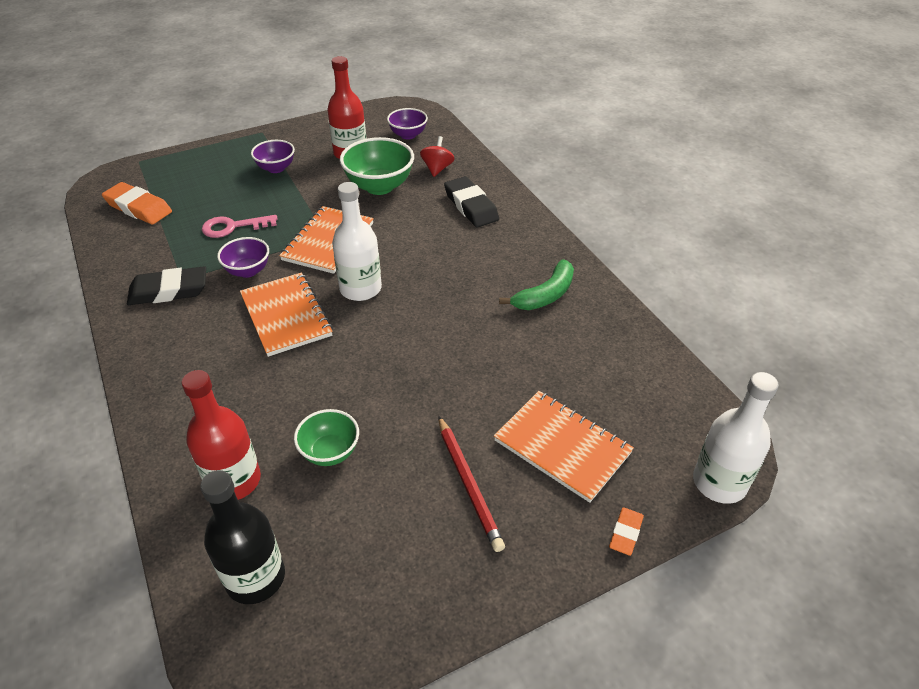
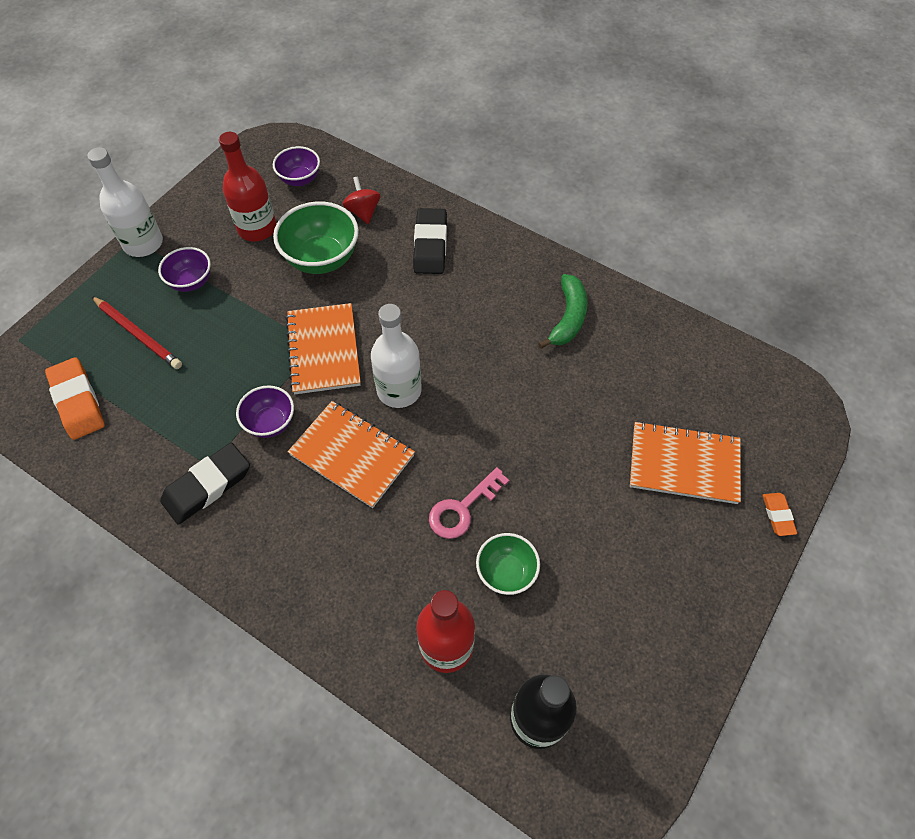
camera: 30 degrees left, 15 degrees up
orange eraser [102,182,172,225] -> orange eraser turned 60 degrees clockwise [45,357,105,440]
pink key [202,215,278,238] -> pink key moved to [429,467,509,539]
red pencil [438,416,505,552] -> red pencil moved to [91,296,182,369]
black eraser [444,176,499,227] -> black eraser turned 60 degrees clockwise [413,208,447,274]
white bottle [693,372,779,504] -> white bottle moved to [87,147,163,257]

